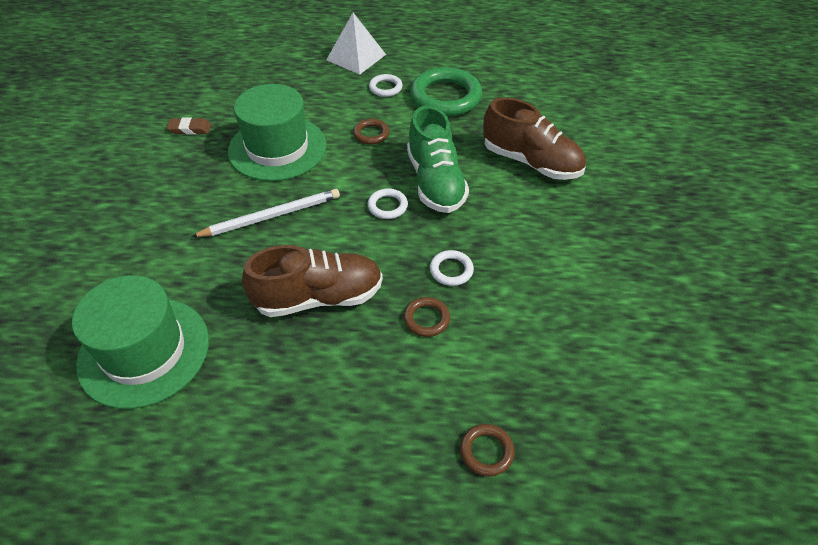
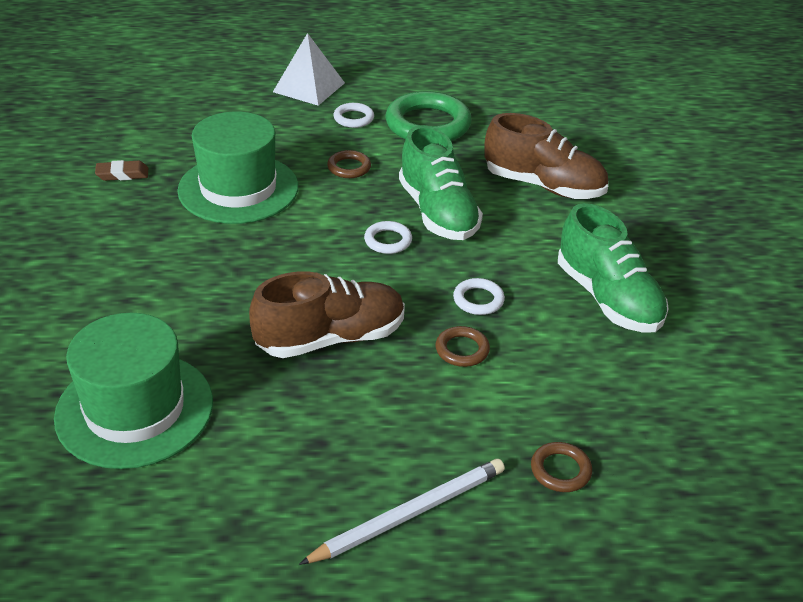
camera: 10 degrees left, 10 degrees down
white pencil [191,189,340,237] -> white pencil moved to [299,459,505,565]
none -> green shoe [558,203,669,333]

